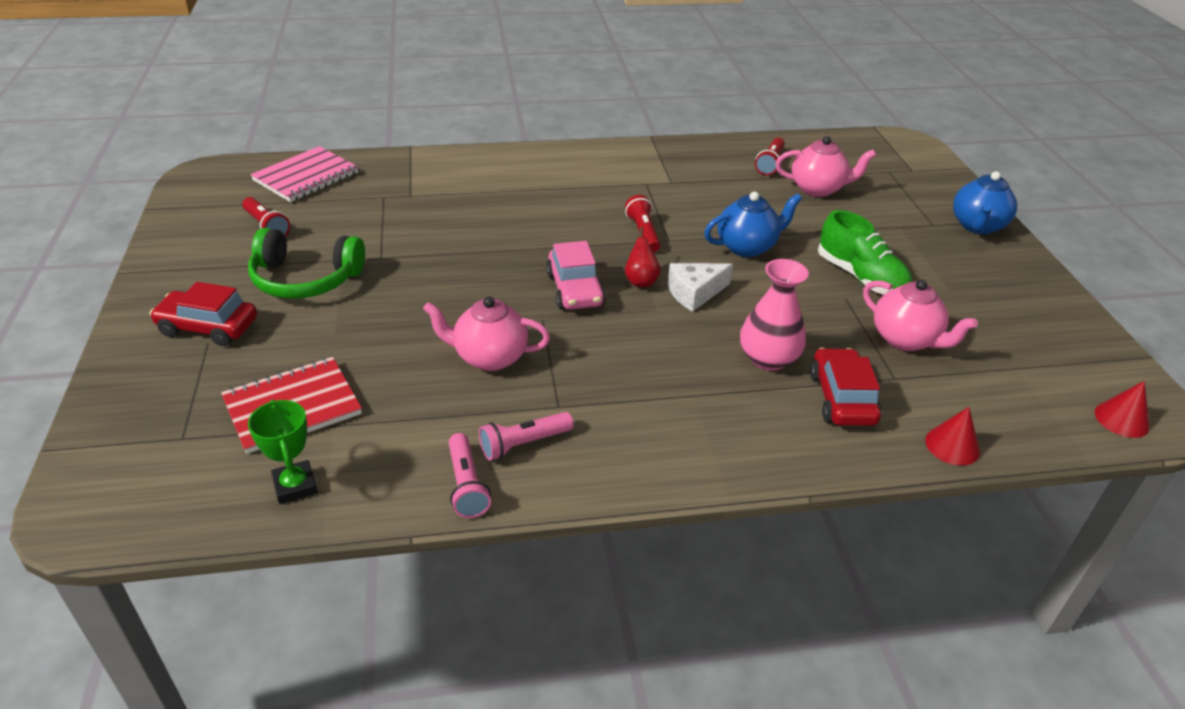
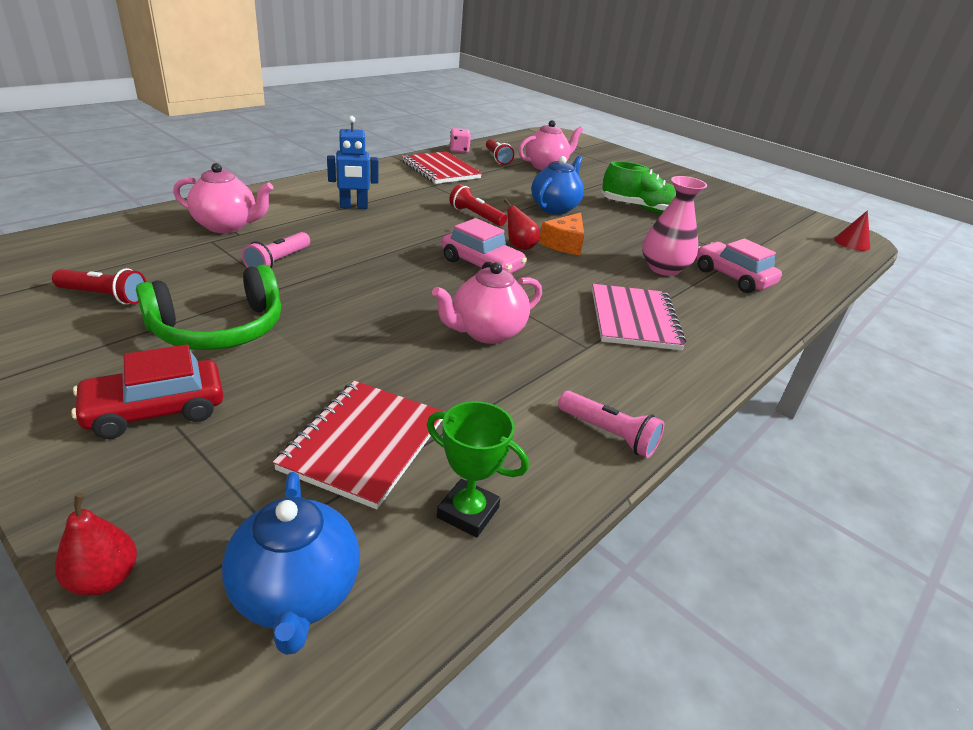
camera: 40 degrees left, 5 degrees down
pink notebook [250,146,358,202] -> pink notebook moved to [592,284,686,350]
pink flashlight [479,412,574,461] -> pink flashlight moved to [242,232,310,269]
white cheese [668,263,733,312] -> orange cheese [539,212,584,255]
red car [810,348,881,426] -> pink car [696,238,782,293]
pink teapot [863,280,978,351] -> pink teapot moved to [173,163,273,233]
red cone [925,407,980,466] -> none
blue teapot [953,171,1017,234] -> blue teapot moved to [222,472,360,655]
none -> red pear [55,493,137,596]
none -> blue robot [327,116,378,209]
none -> red notebook [402,151,482,184]
none -> pink dice [450,128,471,153]

